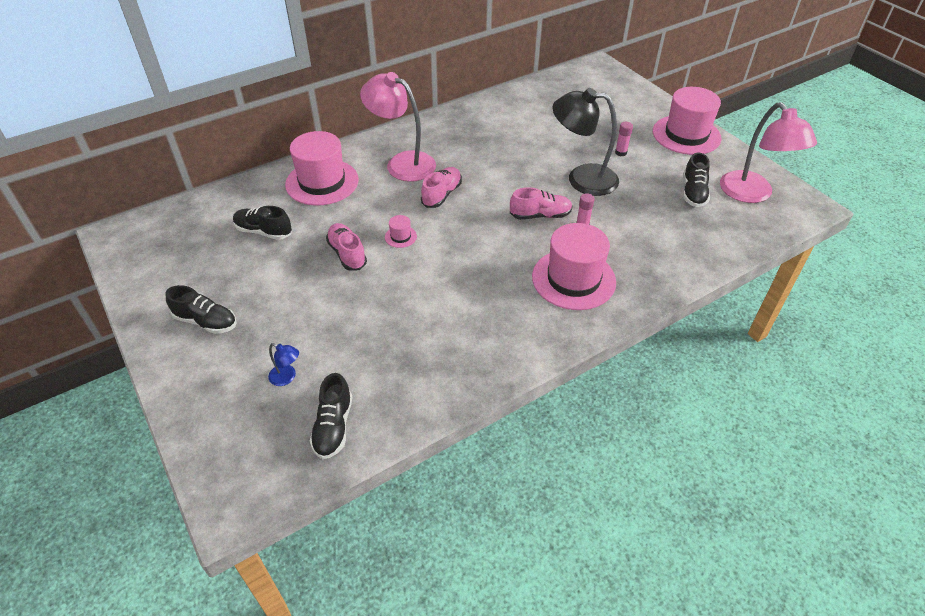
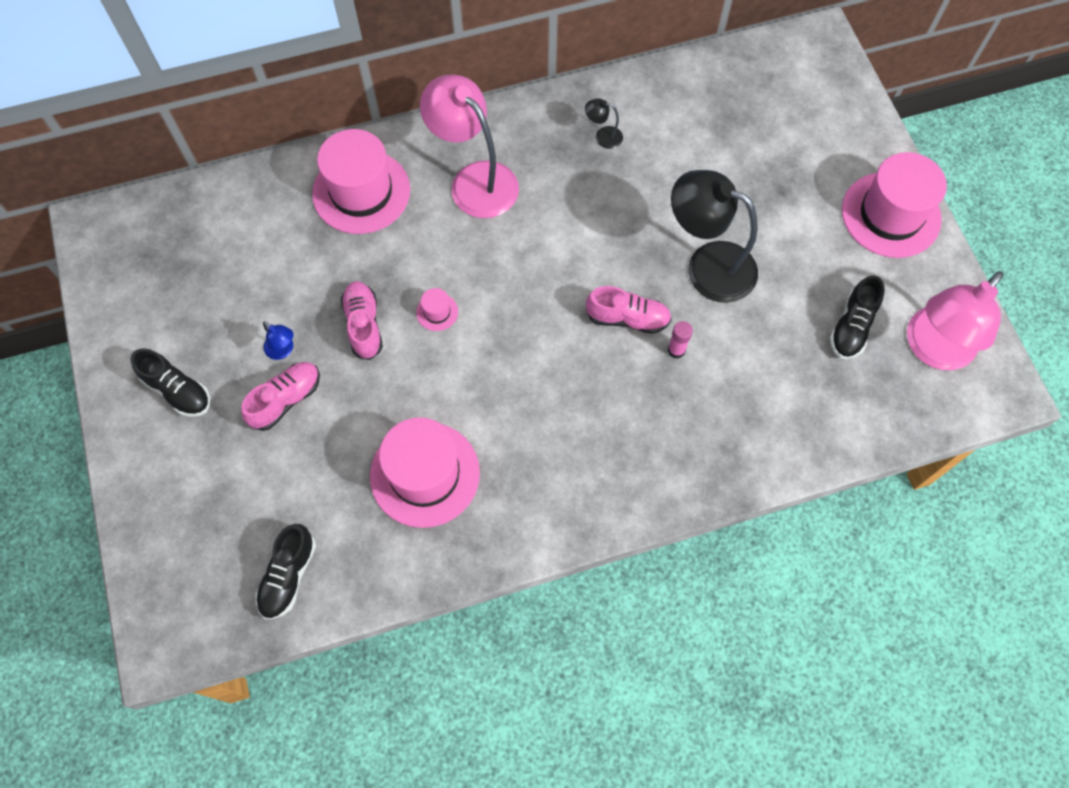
camera: 15 degrees right, 20 degrees up
black shoe [233,206,292,240] -> none
blue lamp [268,343,299,386] -> blue lamp moved to [263,321,293,360]
pink shoe [421,167,462,208] -> pink shoe moved to [241,362,320,431]
pink hat [532,223,616,310] -> pink hat moved to [370,417,480,528]
pink glue stick [615,122,633,156] -> none
pink lamp [720,102,817,203] -> pink lamp turned 45 degrees clockwise [907,271,1003,370]
none -> black lamp [585,99,623,149]

